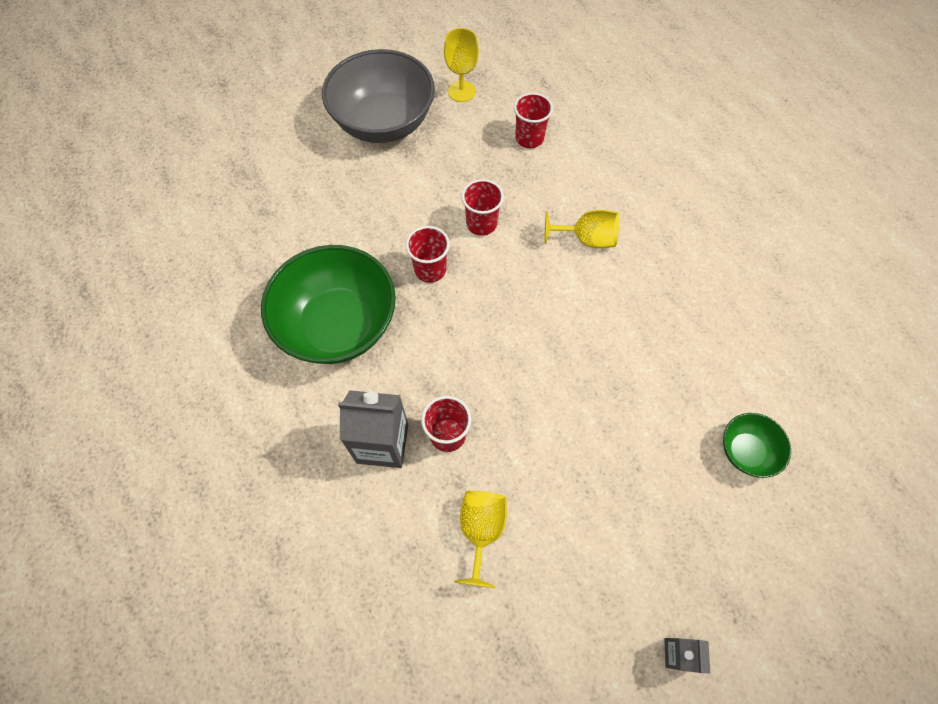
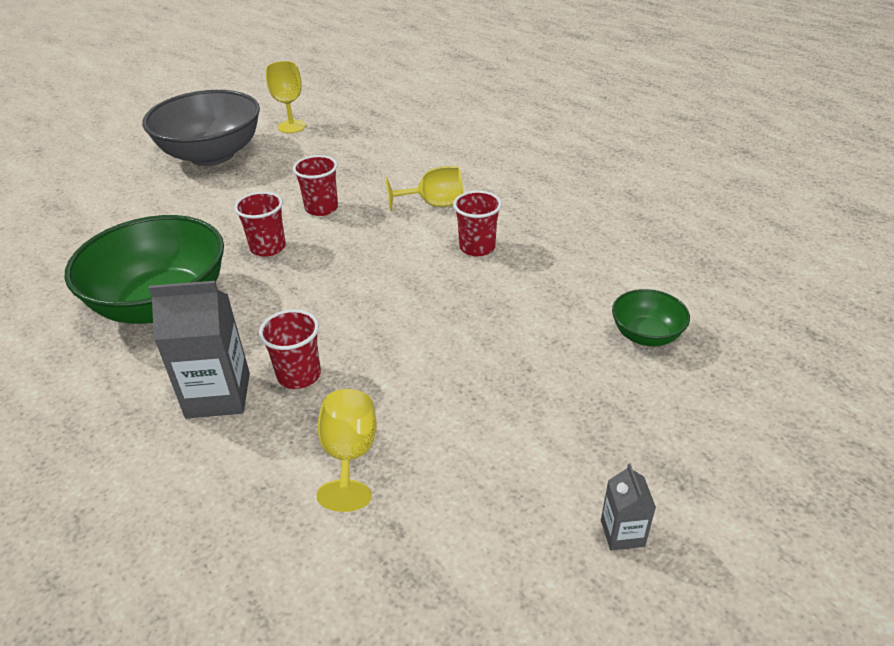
camera: 10 degrees left, 25 degrees down
red cup [514,93,553,148] -> red cup moved to [453,191,502,257]

